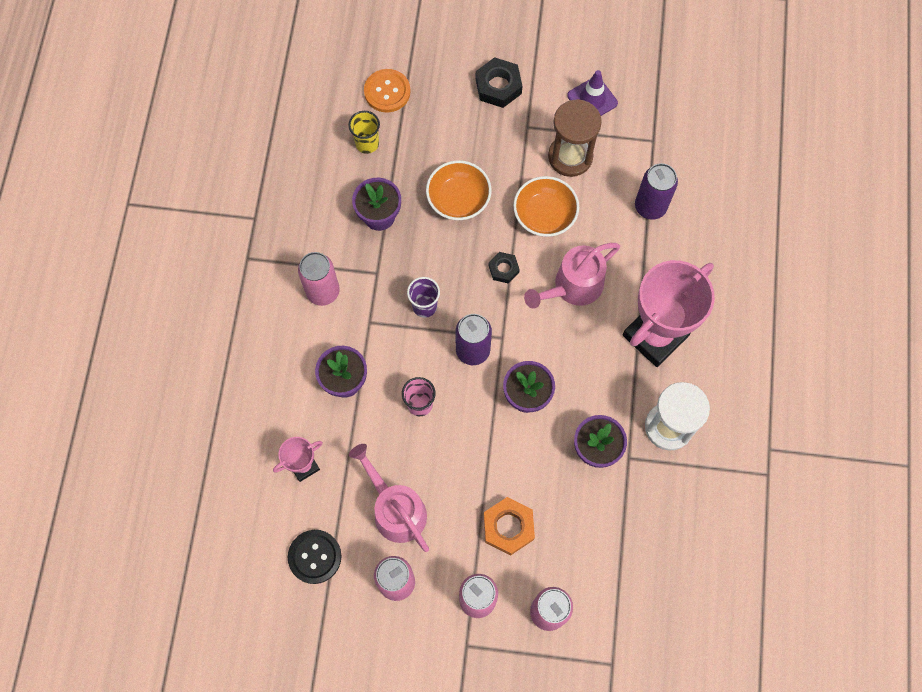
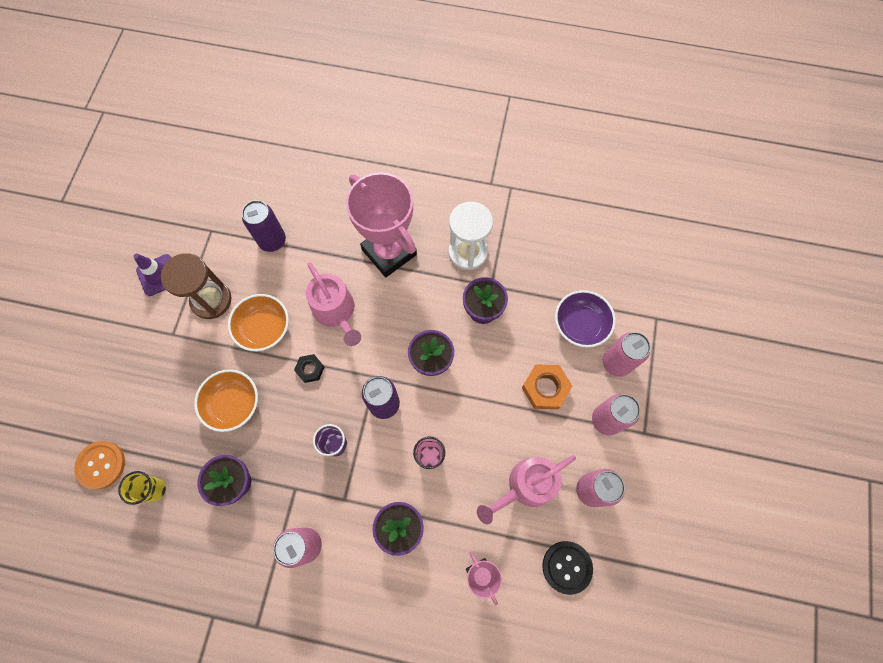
camera: 85 degrees left, 0 degrees up
black nut [476,57,522,108] -> none
none -> purple bowl [555,290,616,348]

